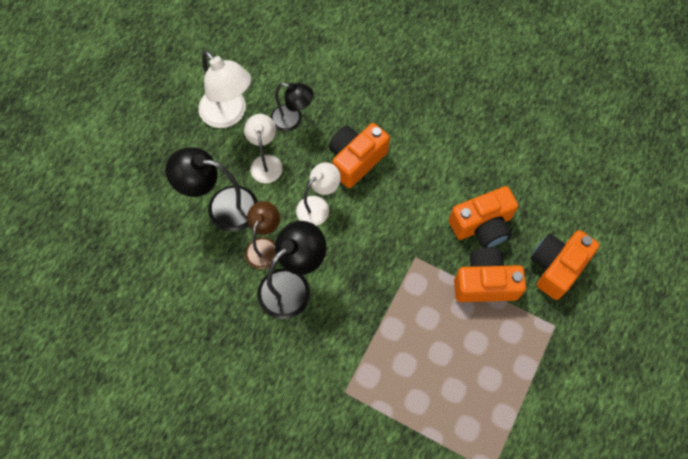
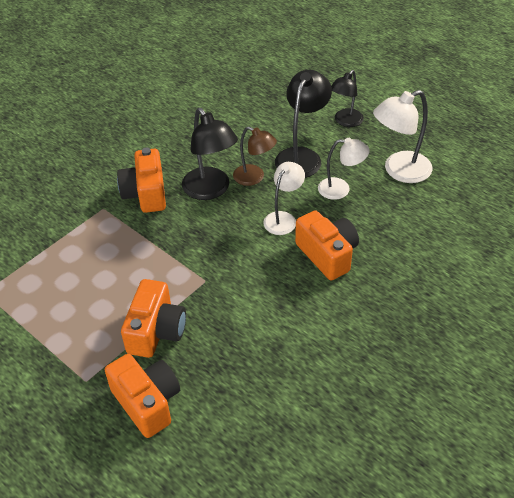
camera: 105 degrees right, 20 degrees down
black lamp [271,83,314,132] -> black lamp moved to [331,70,364,127]
white lamp [296,162,341,226] -> white lamp turned 120 degrees counterclockwise [263,162,305,235]
orange camera [449,186,518,248] -> orange camera moved to [117,148,166,213]

